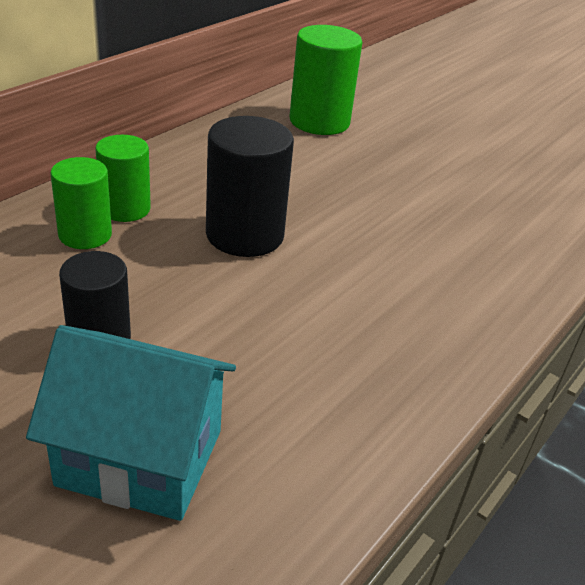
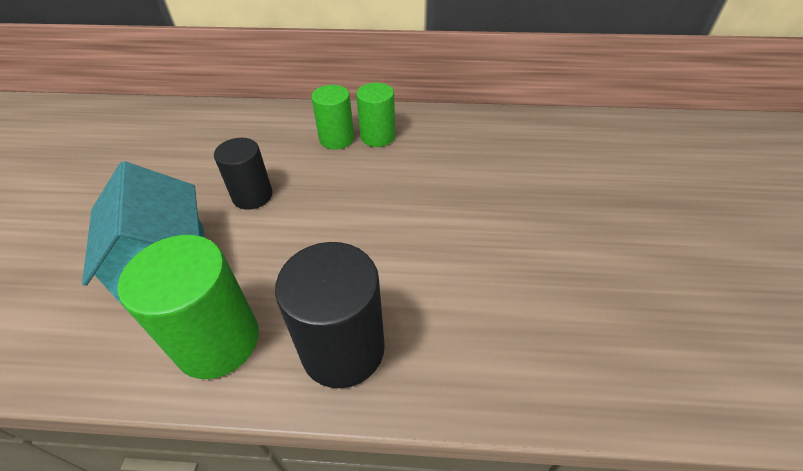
camera: 60 degrees right, 10 degrees up
black cylinder [206,116,294,257] -> black cylinder moved to [275,242,385,388]
green cylinder [290,25,363,135] -> green cylinder moved to [118,235,259,379]

